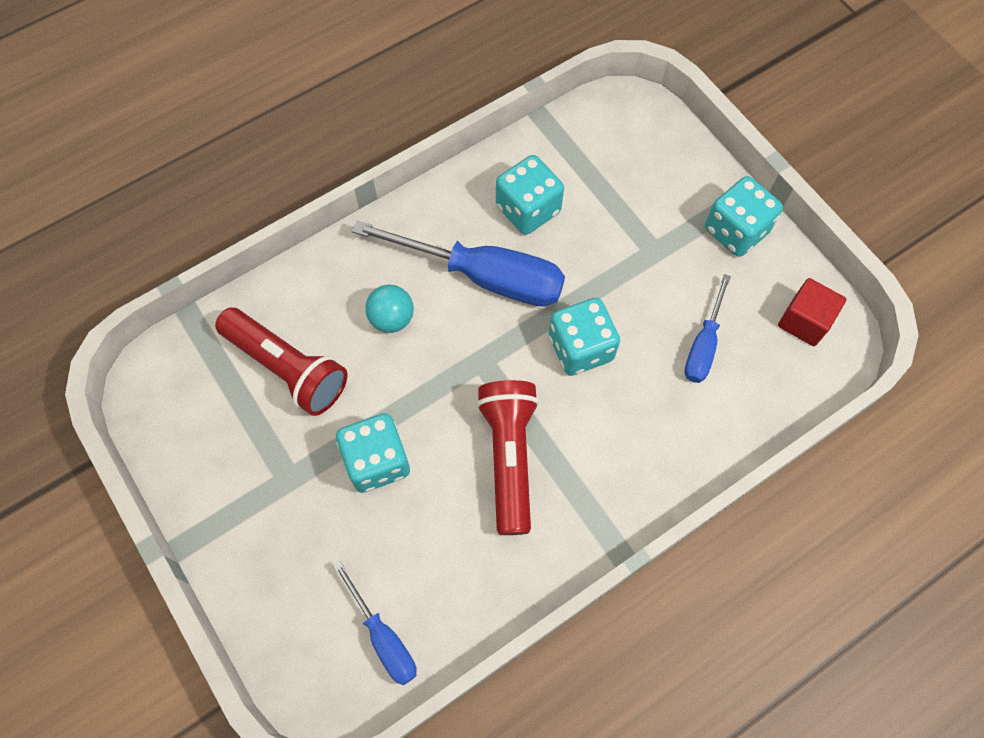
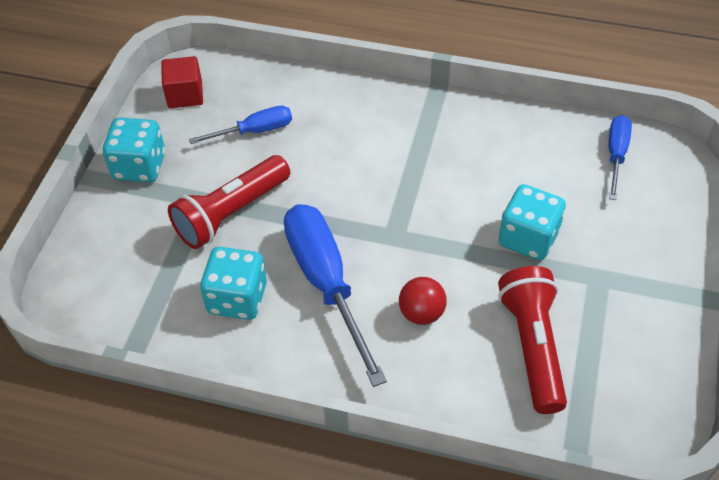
camera: 130 degrees left, 15 degrees down
turquoise ball [365,285,414,333] -> red ball [399,277,447,325]
red flashlight [476,380,539,535] -> red flashlight moved to [168,155,290,249]
turquoise dice [549,298,620,376] -> none

